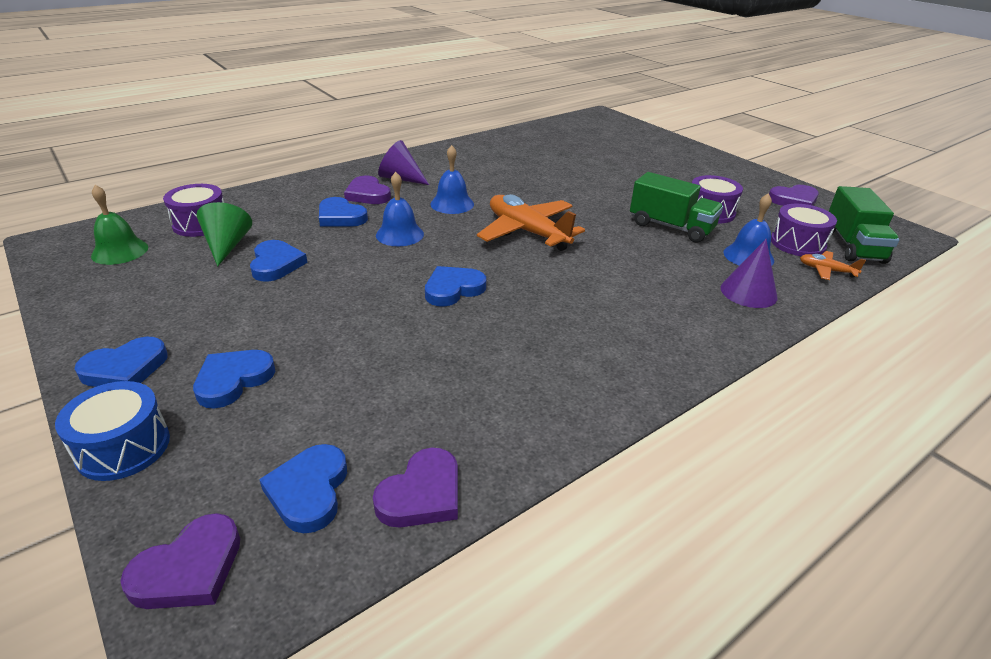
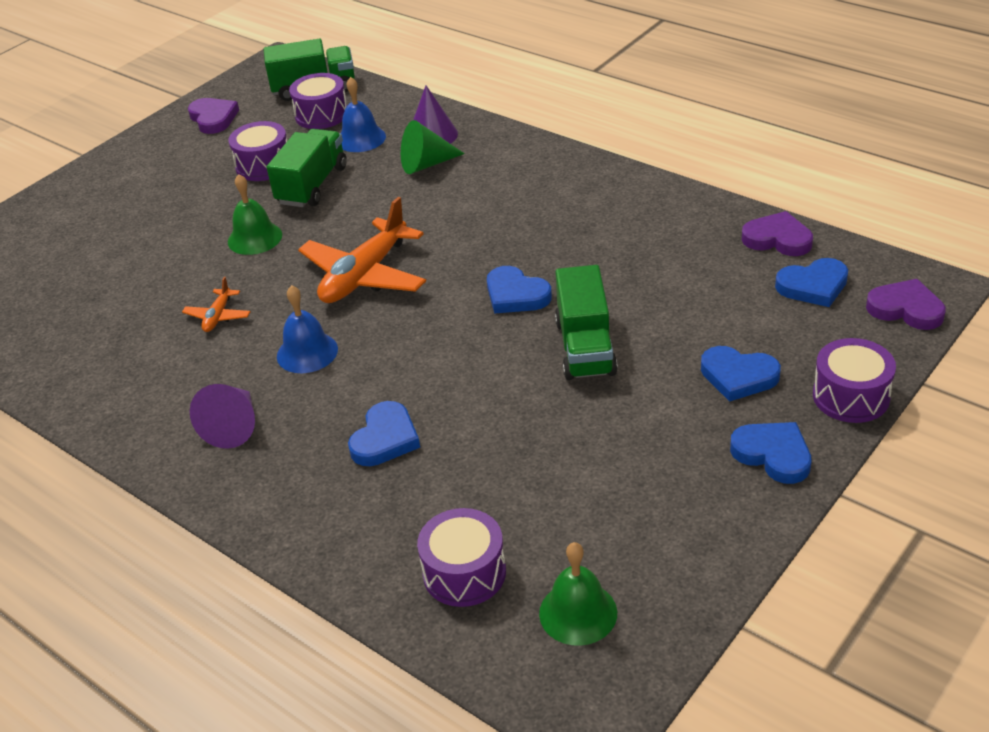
camera: 100 degrees left, 5 degrees up
blue drum [55,381,170,481] -> purple drum [813,338,896,423]
green cone [196,202,252,267] -> green cone moved to [401,120,465,174]
blue heart [250,240,307,282] -> none
purple heart [344,176,391,204] -> none
blue bell [376,172,424,246] -> none
orange plane [800,251,866,280] -> orange plane moved to [182,277,251,332]
none -> green bell [228,174,282,255]
none -> green truck [555,265,618,380]

